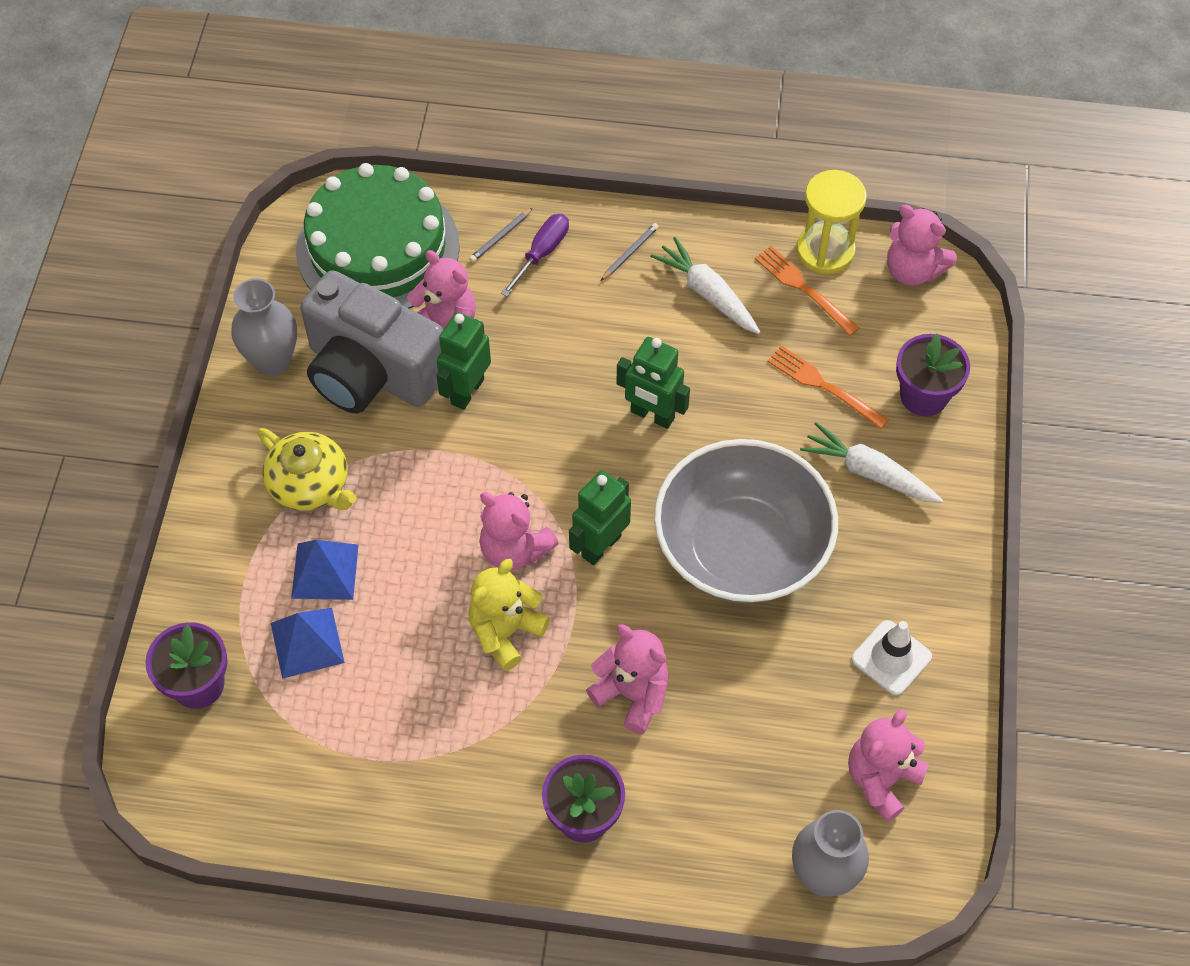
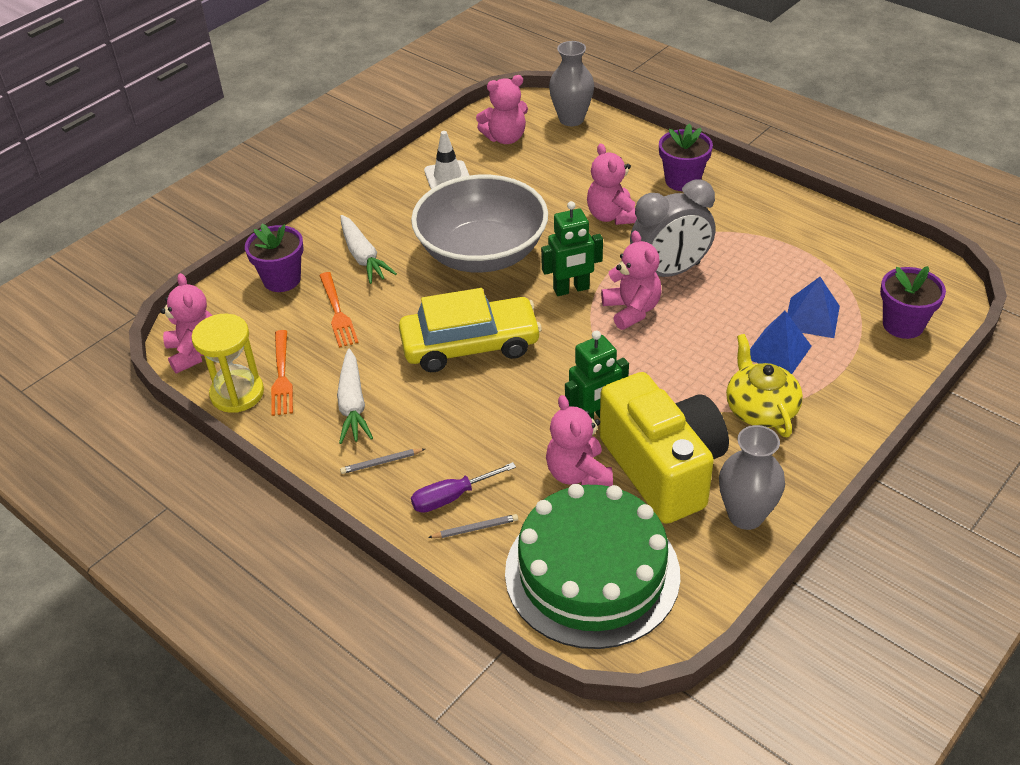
camera: 145 degrees left, 15 degrees down
grey camera [300,270,443,414] -> yellow camera [599,372,729,524]
yellow teddy bear [469,559,550,671] -> grey clock [630,180,716,277]
green robot [616,337,690,429] -> yellow car [399,288,542,372]

